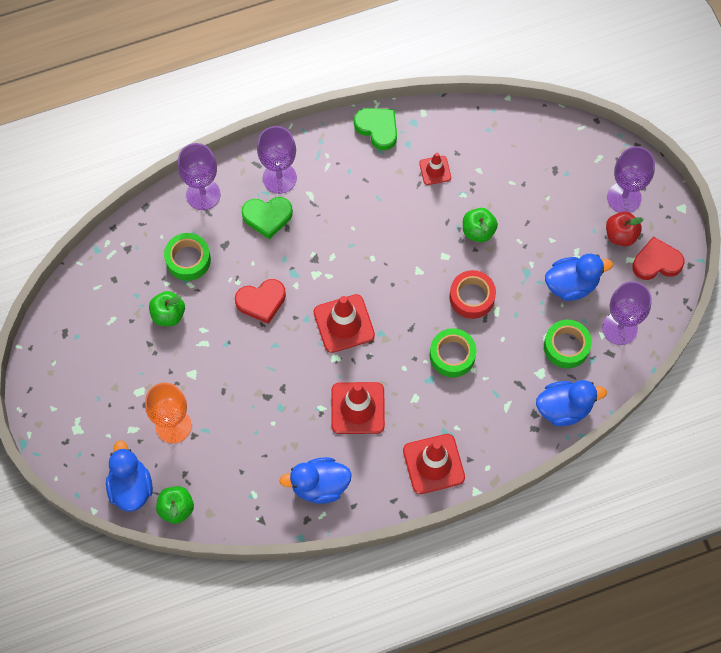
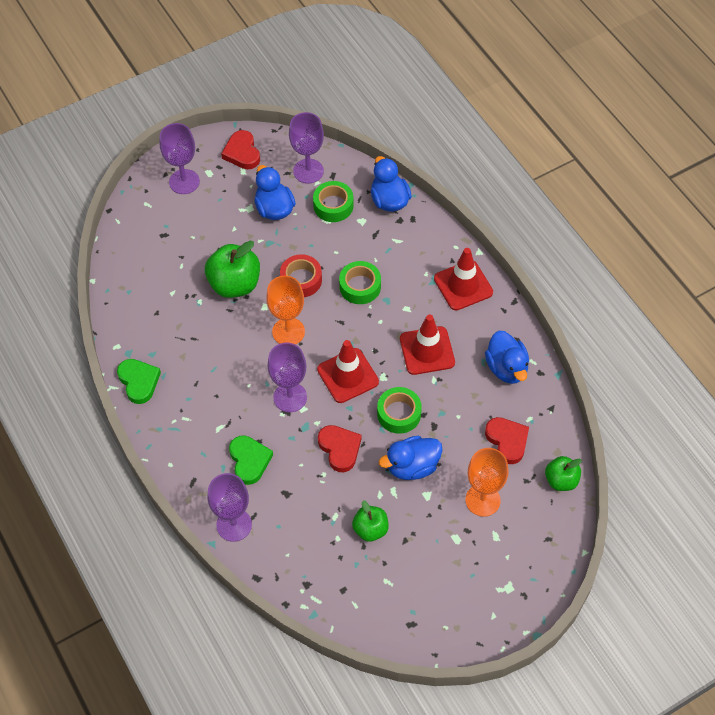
camera: 100 degrees left, 10 degrees down
blue duck [106,440,153,511] -> blue duck moved to [379,436,443,480]
green tape [164,233,211,281] -> green tape moved to [377,387,422,434]
purple goblet [257,126,297,194] -> purple goblet moved to [268,343,307,412]
green heart [354,108,397,151] -> green heart turned 120 degrees clockwise [117,359,161,404]
red traffic cone [419,153,451,185] -> none
green apple [463,208,498,242] -> green apple [205,241,260,298], size x1.68
red apple [606,212,644,246] -> none
none -> orange goblet [266,276,305,344]
none -> red heart [485,417,529,464]

